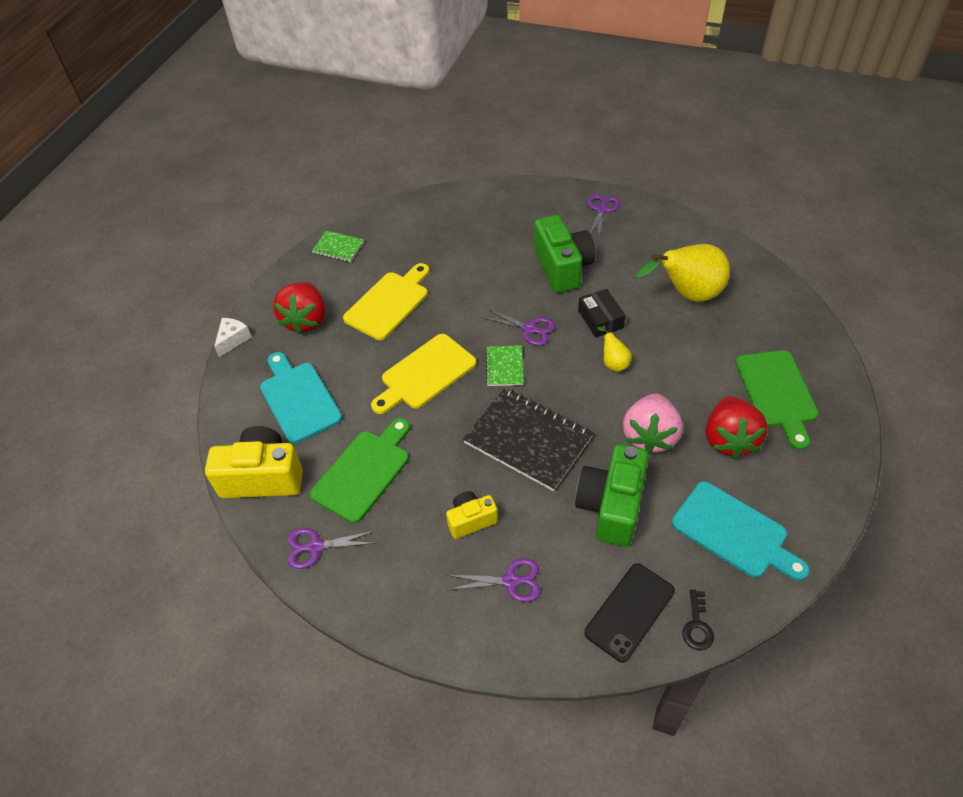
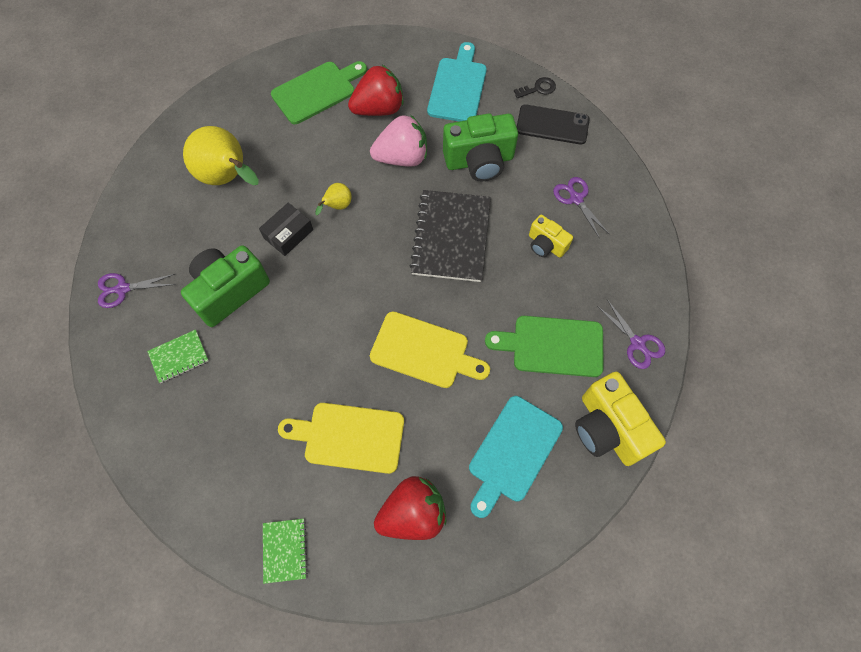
camera: 120 degrees left, 15 degrees up
white cheese [214,318,252,357] -> none
purple scissors [481,308,555,346] -> none
green notebook [486,345,524,386] -> green notebook moved to [147,329,209,383]

